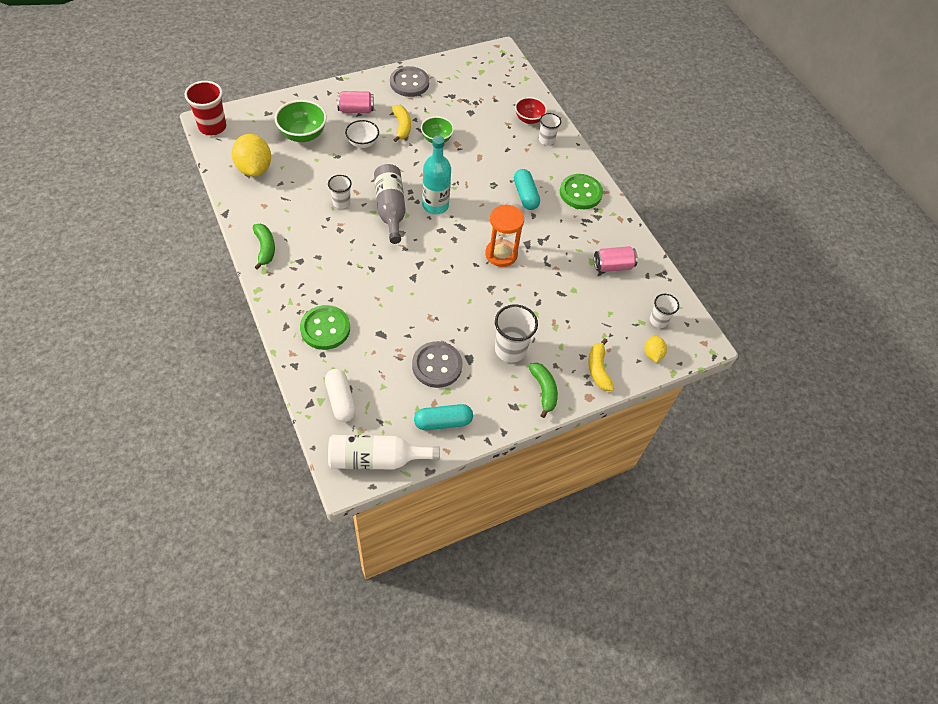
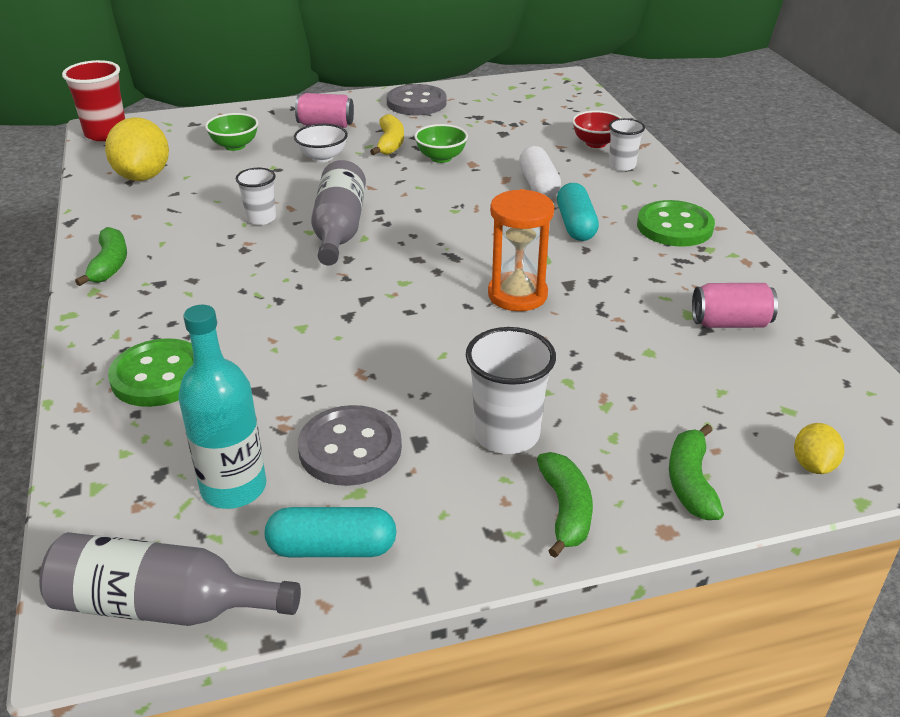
camera: 15 degrees right, 20 degrees down
green bowl [275,100,327,142] -> green bowl [205,113,258,151], size x0.66
white capsule [325,369,356,422] -> white capsule moved to [519,146,561,198]
white bottle [328,435,440,470] -> grey bottle [39,532,301,626]
turquoise bottle [422,136,451,214] -> turquoise bottle moved to [178,305,266,509]
yellow banana [589,338,614,391] -> green banana [669,424,724,520]
white cup [650,294,679,328] -> none

